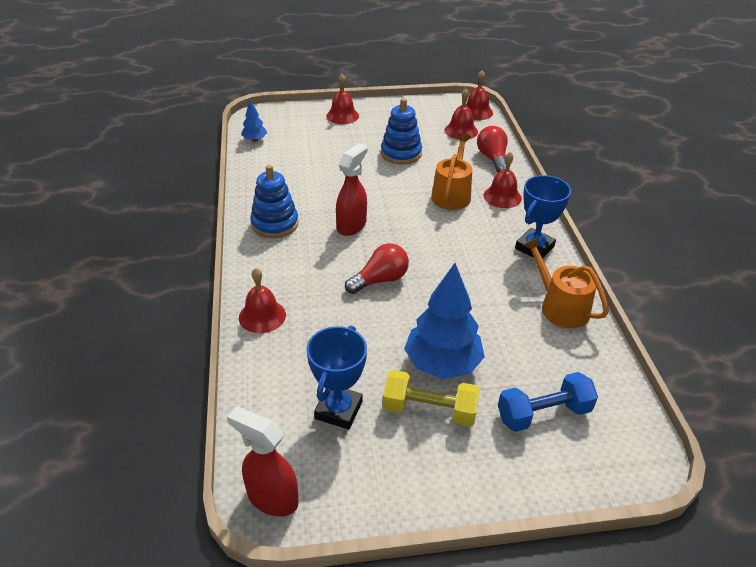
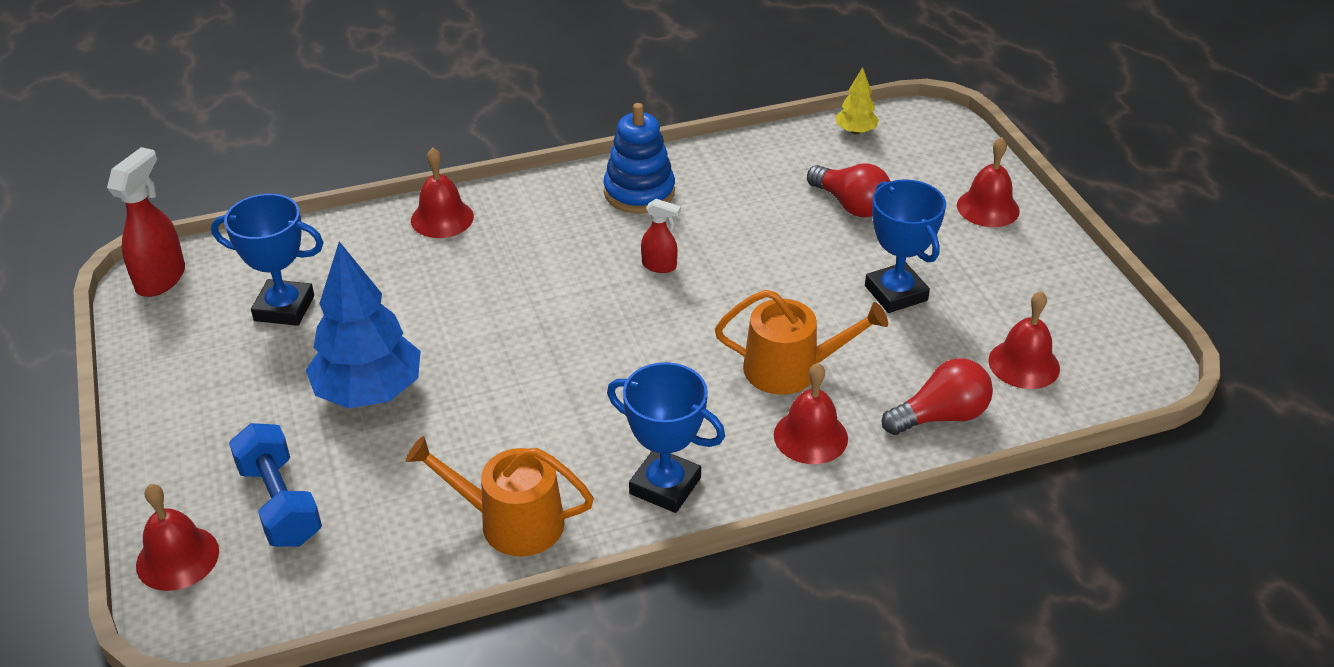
camera: 80 degrees right, 0 degrees up
blue tree [241,100,267,142] -> yellow tree [836,67,879,134]
red spray bottle [336,143,367,236] -> red spray bottle [641,199,681,273], size x0.58
red light bulb [345,243,409,294] -> red light bulb moved to [807,163,890,218]
blue stacking toy [381,98,422,164] -> blue trophy [865,179,946,313]
yellow dumbbell [383,370,480,427] -> none
red bell [466,71,493,120] -> red bell moved to [136,484,219,591]
orange watering can [523,237,609,329] -> orange watering can turned 120 degrees counterclockwise [406,436,594,557]

